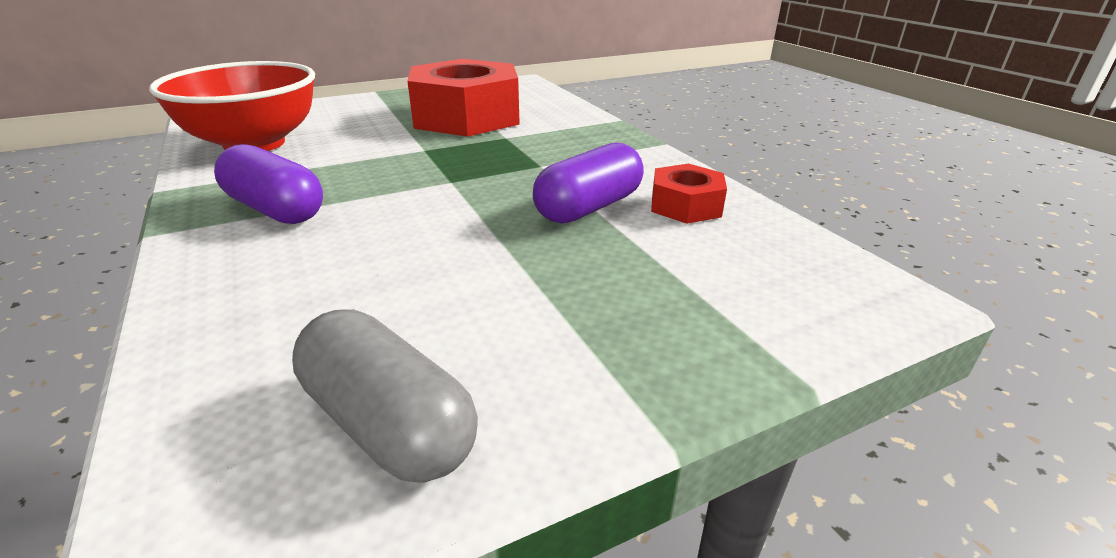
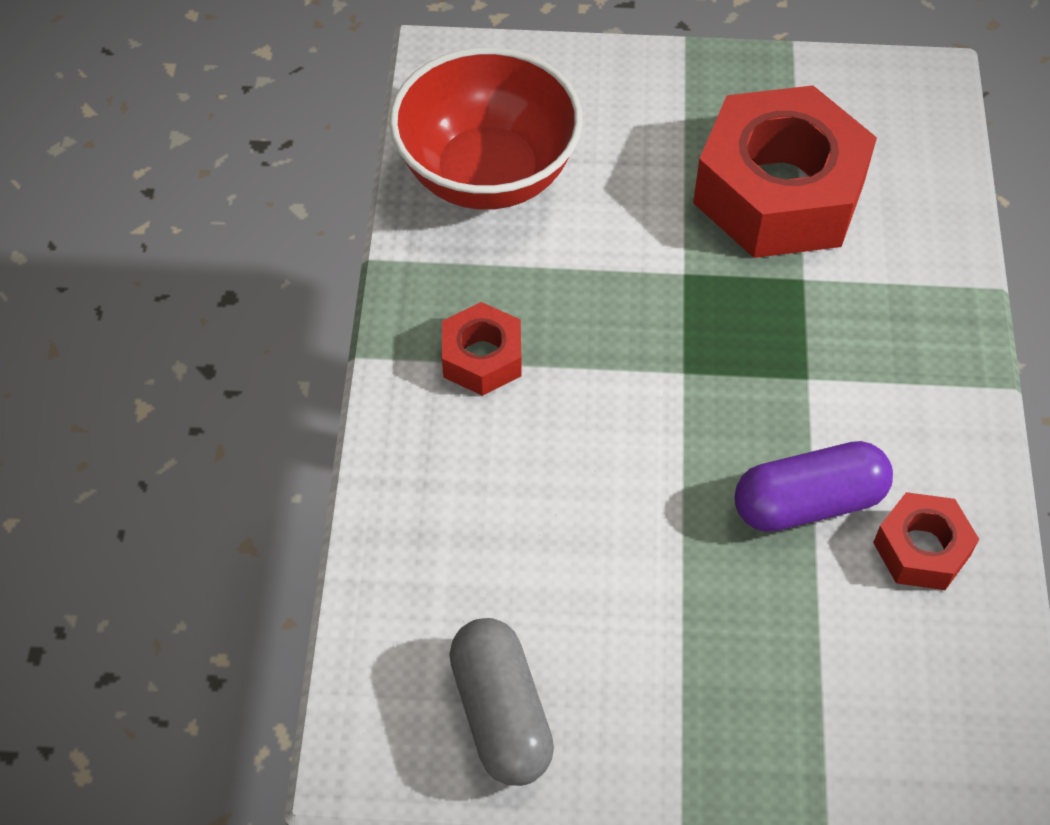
camera: 30 degrees right, 25 degrees up
purple capsule [214,144,323,224] -> red nut [442,302,522,396]

